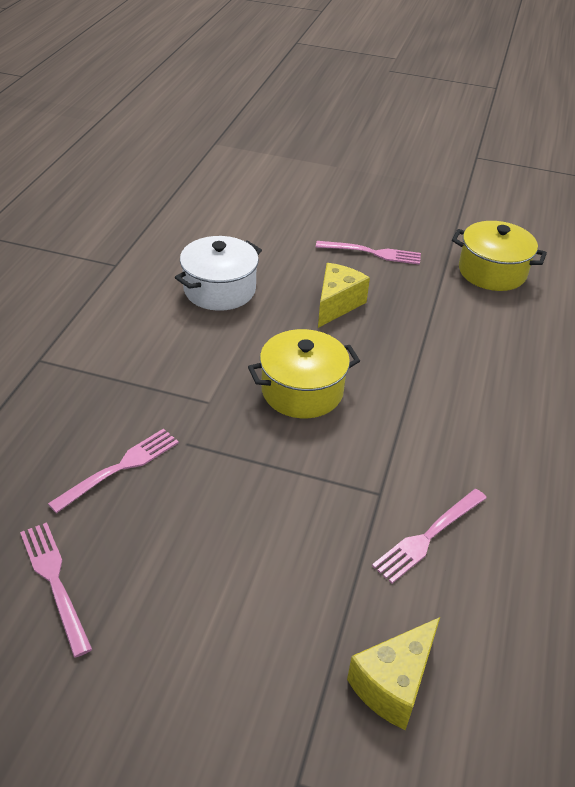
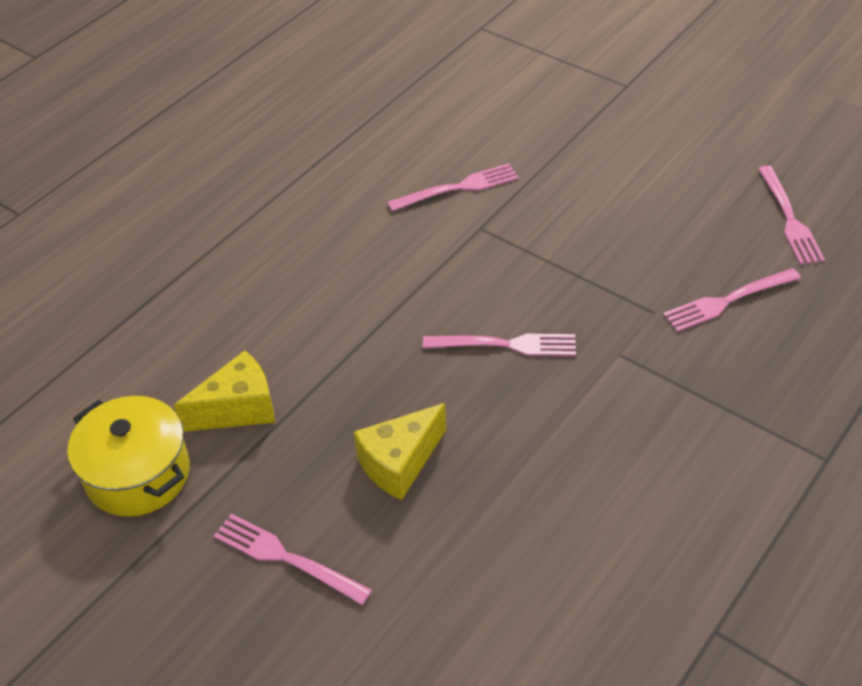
camera: 155 degrees left, 5 degrees up
white pot [175,236,262,311] -> none
yellow pot [248,329,360,418] -> pink fork [423,334,576,356]
yellow cheese [347,617,440,730] -> yellow cheese moved to [174,350,275,432]

